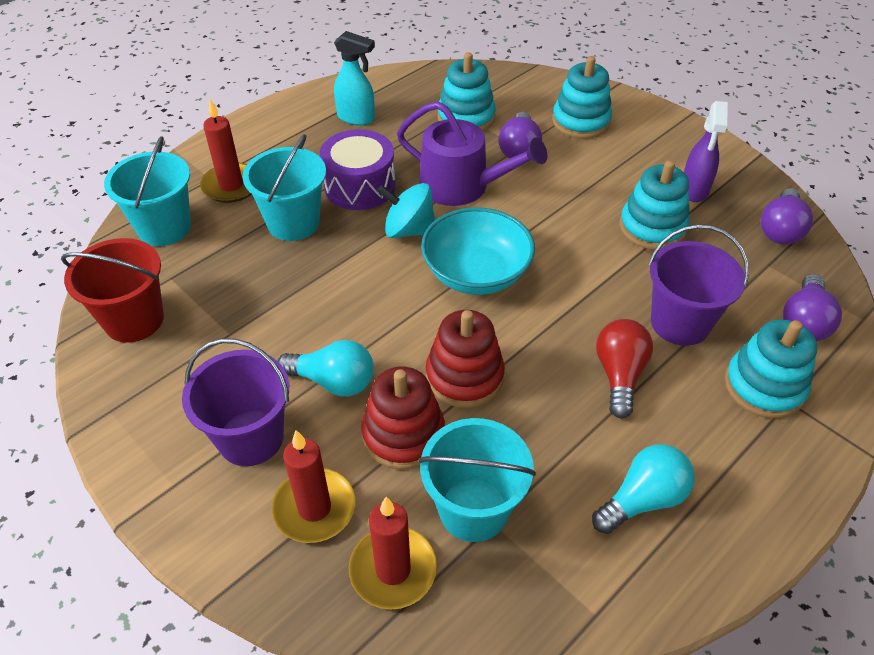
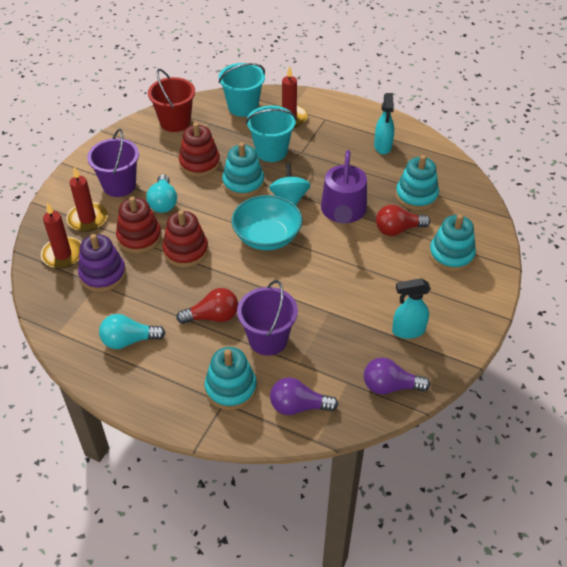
camera: 70 degrees right, 0 degrees up
purple drum [320,129,396,210] -> none
turquoise bucket [418,418,536,542] -> purple stacking toy [78,234,126,292]
purple light bulb [499,112,542,159] -> red light bulb [376,205,430,236]
turquoise light bulb [592,444,695,534] -> turquoise light bulb turned 135 degrees clockwise [99,314,165,349]
turquoise stacking toy [619,160,689,250] -> turquoise stacking toy moved to [222,142,264,197]
purple spray bottle [684,101,728,202] -> turquoise spray bottle [392,278,431,339]
none -> red stacking toy [179,122,220,177]

